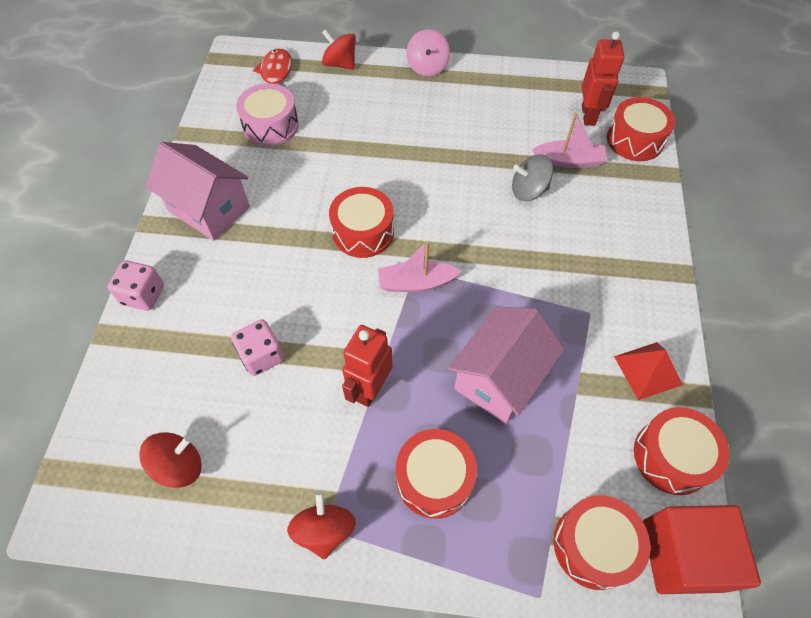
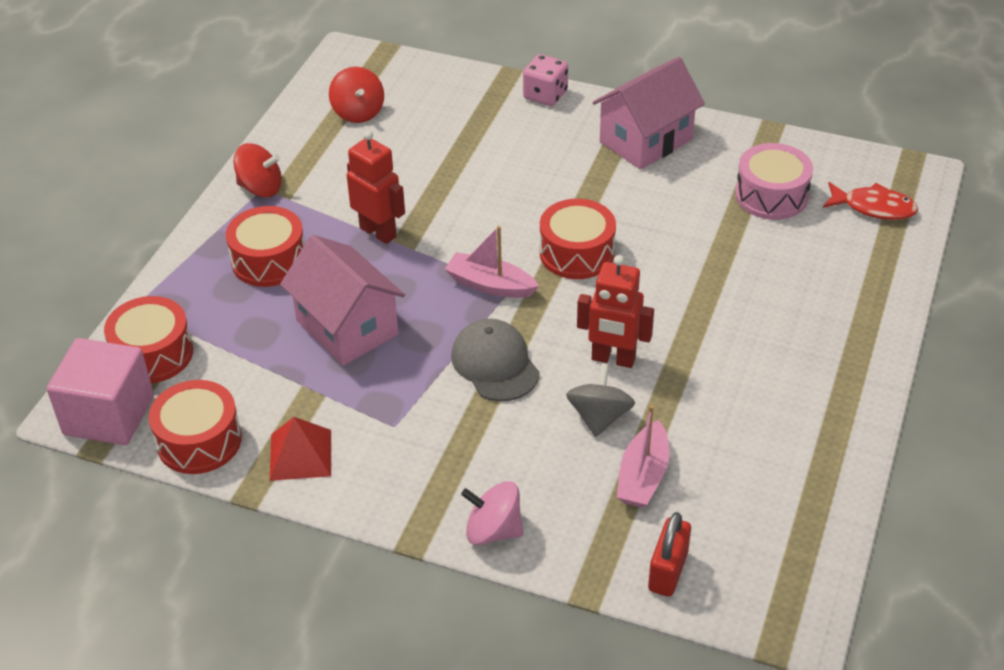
camera: 105 degrees right, 15 degrees down
pink dice [231,319,284,376] -> none
red spinning top [322,29,356,70] -> none
pink boat [378,241,461,292] -> pink boat turned 75 degrees counterclockwise [445,226,539,298]
pink spinning top [406,29,450,76] -> pink spinning top moved to [461,481,523,545]
red robot [582,31,624,126] -> red robot moved to [577,255,654,368]
red drum [607,97,675,161] -> red padlock [648,512,691,597]
red cube [643,505,761,594] -> pink cube [47,338,154,445]
none -> grey cap [451,319,540,401]

